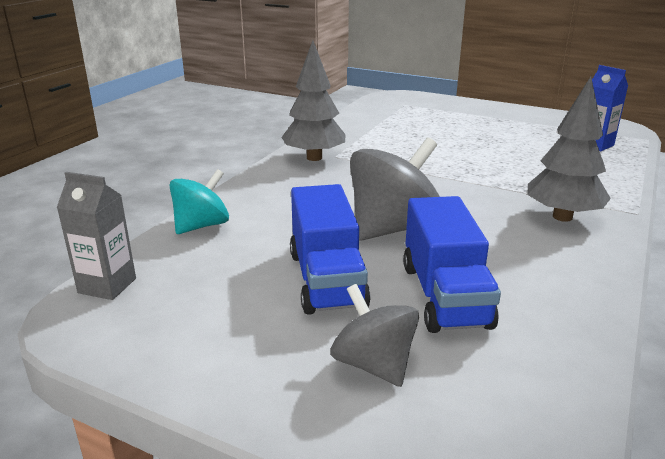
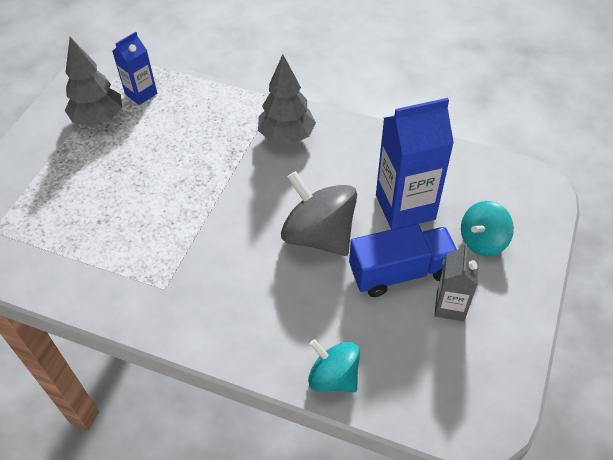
camera: 95 degrees left, 25 degrees up
grey carton [57,172,136,300] -> grey carton moved to [434,244,479,321]
grey tree [281,40,346,161] -> grey tree moved to [65,37,122,126]
grey spinning top [330,284,419,387] -> turquoise spinning top [461,201,514,256]
blue truck [403,196,501,333] -> blue carton [376,98,454,230]

